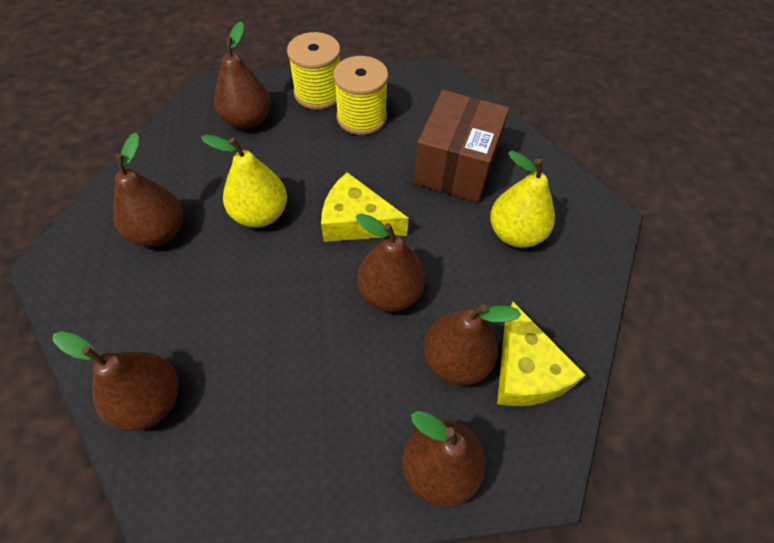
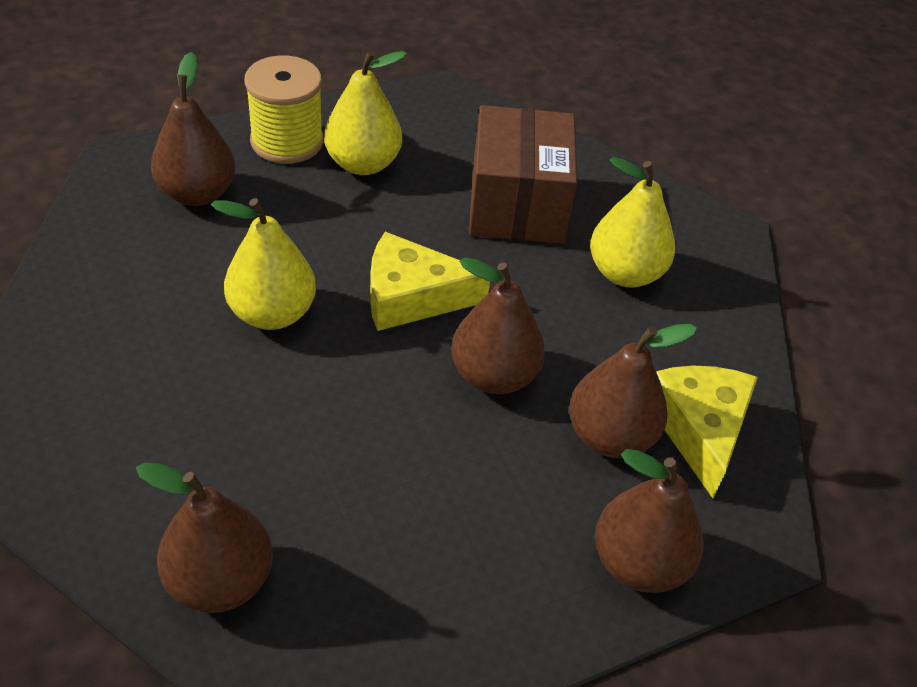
camera: 20 degrees left, 10 degrees down
brown pear [113,133,183,247] -> none
yellow spool [333,56,388,135] -> yellow pear [324,51,407,175]
yellow cheese [497,302,585,406] -> yellow cheese turned 150 degrees counterclockwise [656,366,758,498]

